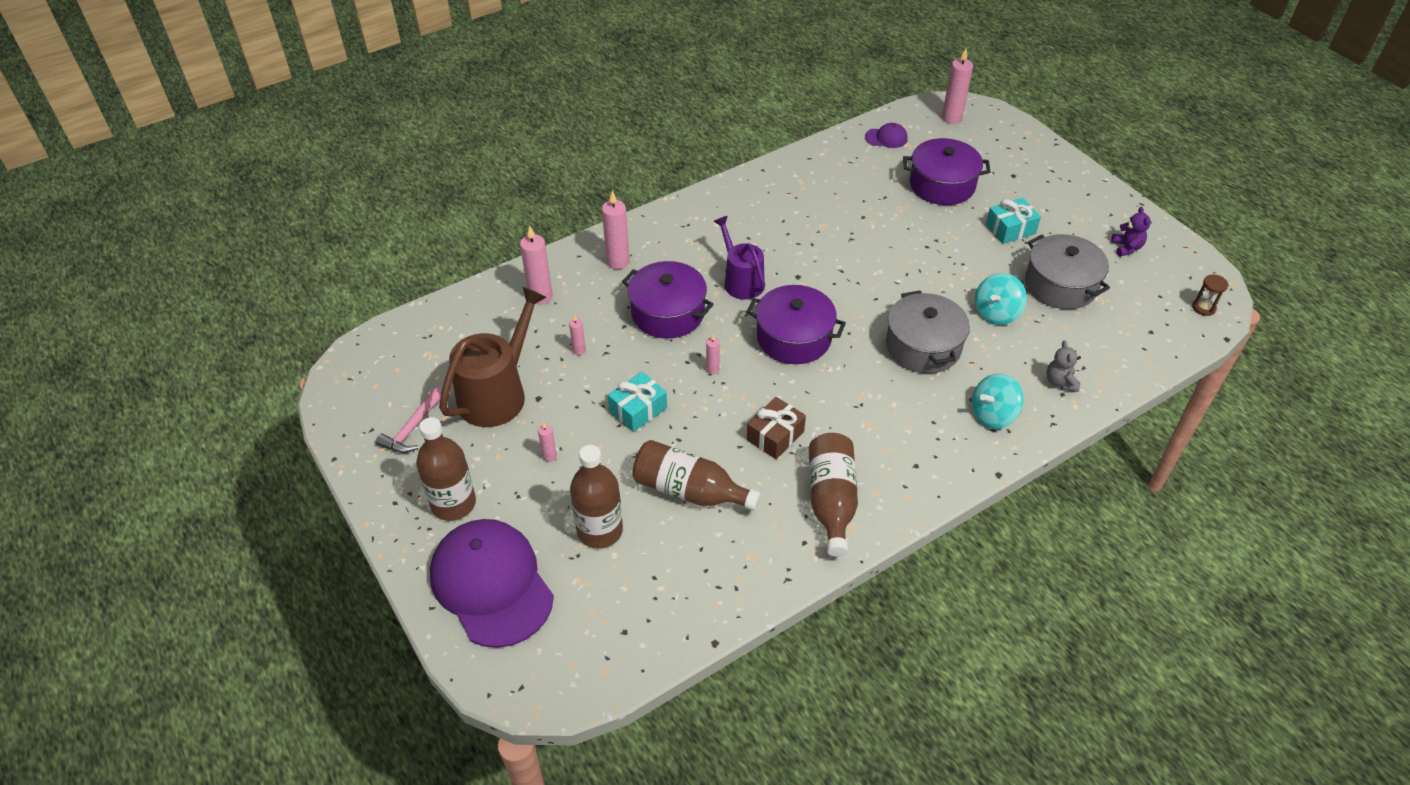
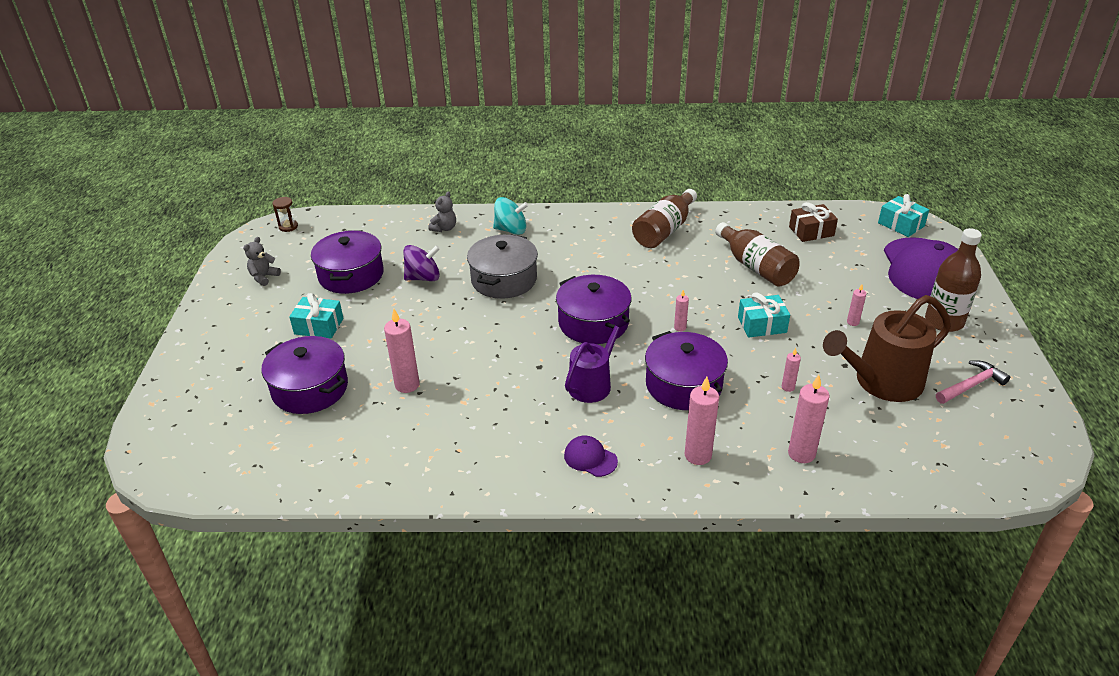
camera: 145 degrees left, 10 degrees down
brown bottle [570,445,623,548] -> none
purple watering can [714,216,765,300] -> purple watering can turned 150 degrees counterclockwise [565,317,628,403]
brown gift [747,397,806,459] -> brown gift moved to [789,202,838,242]
purple cap [865,123,908,148] -> purple cap moved to [564,435,618,477]
pink candle [942,48,973,124] -> pink candle moved to [384,309,420,393]
turquoise spinning top [975,273,1027,325] -> purple spinning top [403,245,440,281]
grey pot [1025,234,1110,309] -> purple pot [311,230,384,294]
purple teddy bear [1111,207,1151,257] -> grey teddy bear [243,237,281,286]
none -> turquoise gift [878,194,929,237]

